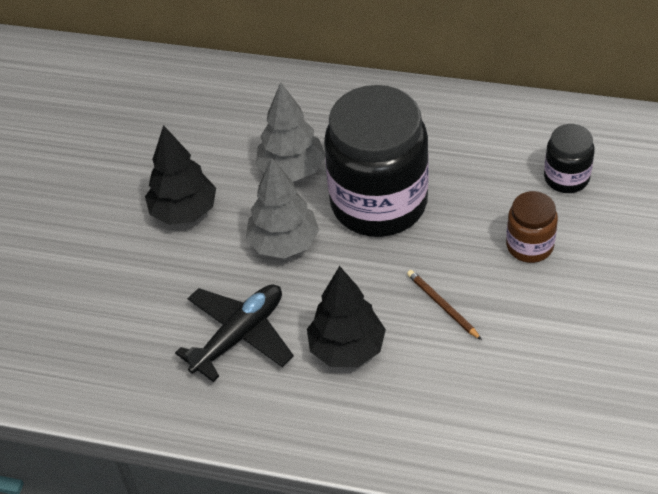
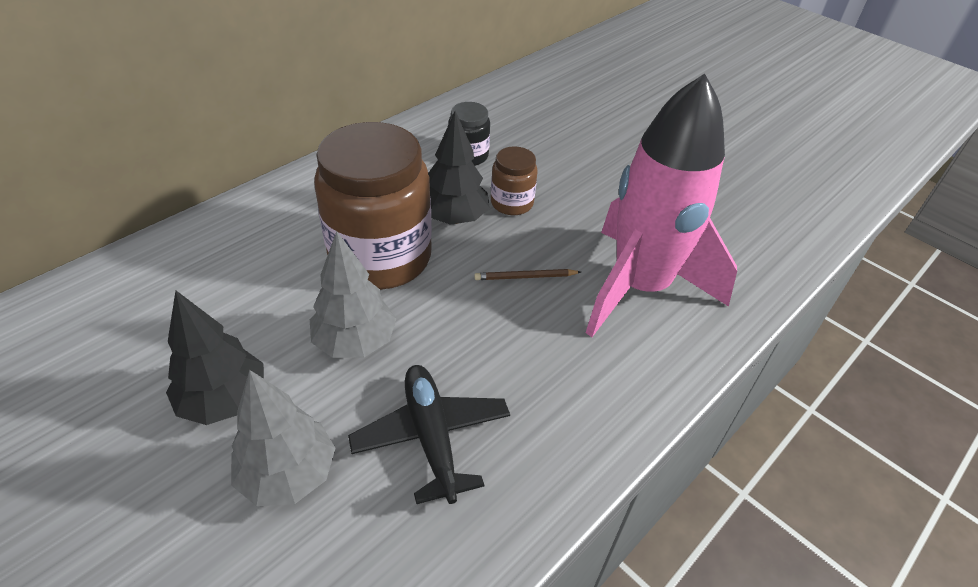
camera: 65 degrees left, 5 degrees down
grey tree [256,82,325,182] -> grey tree moved to [231,370,336,506]
black tree [307,266,386,367] -> black tree moved to [428,111,490,225]
black jar [324,85,429,237] -> brown jar [314,122,432,290]
none -> pink rocket [586,74,737,337]

